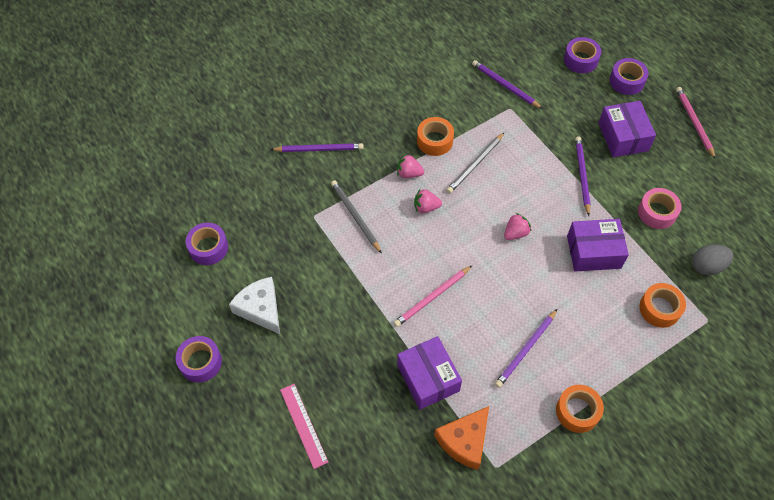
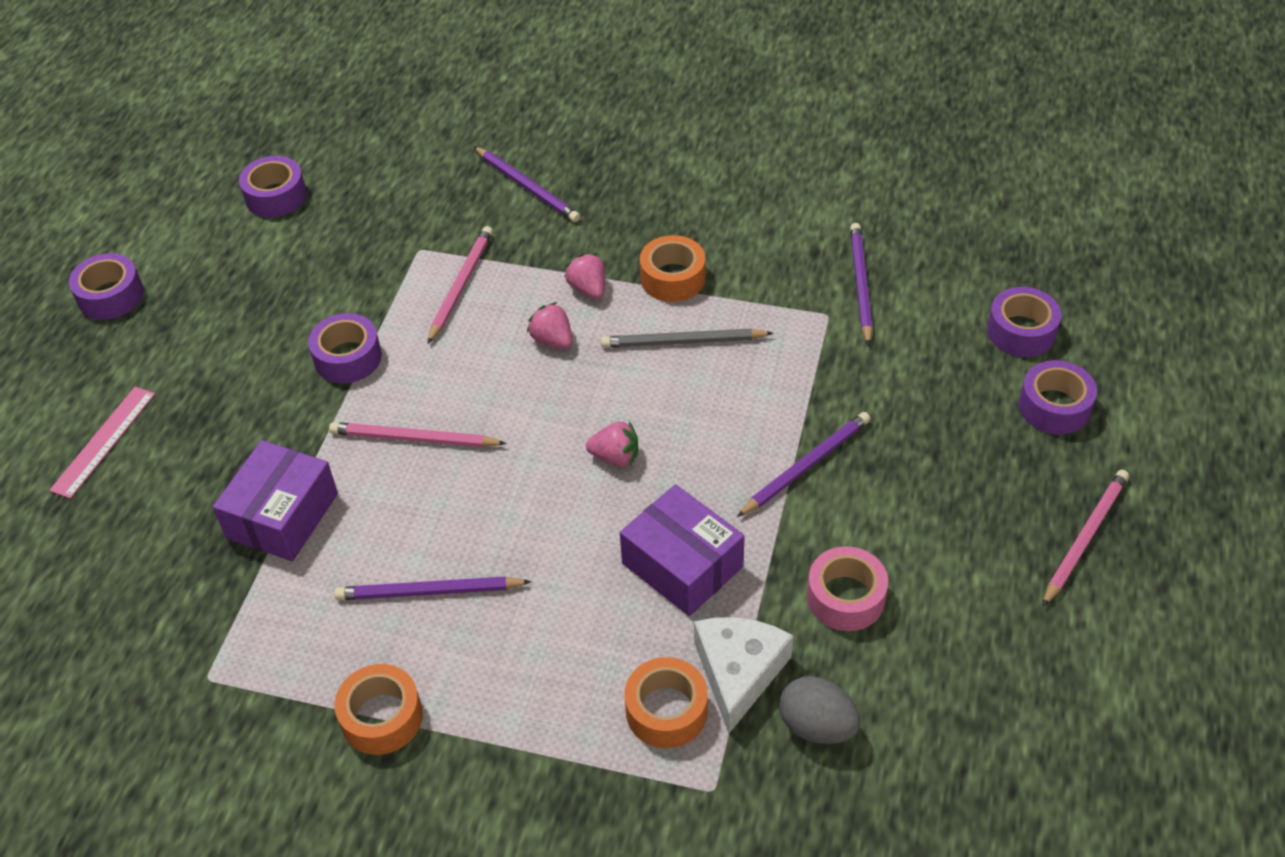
camera: 50 degrees right, 10 degrees down
white cheese [229,277,280,334] -> white cheese moved to [694,617,793,734]
grey pencil [331,180,382,254] -> pink pencil [428,226,493,344]
orange cheese [434,406,489,470] -> none
purple box [598,101,656,157] -> none
none -> purple tape [308,313,382,383]

